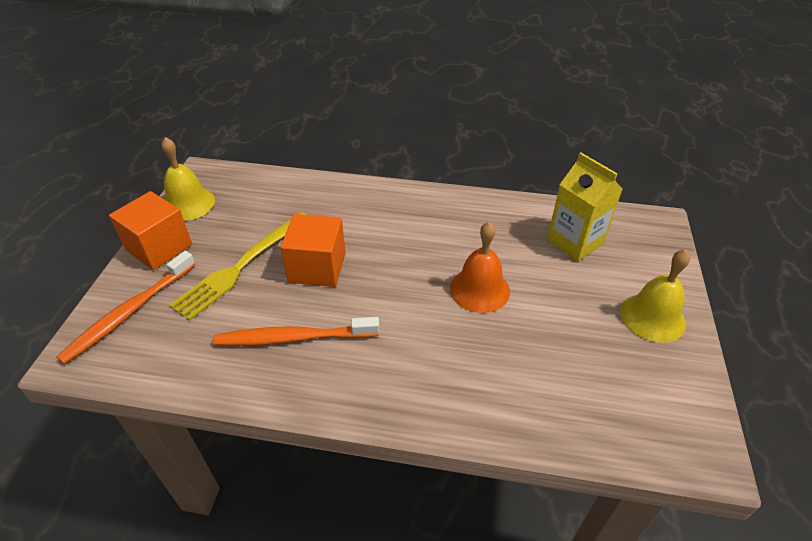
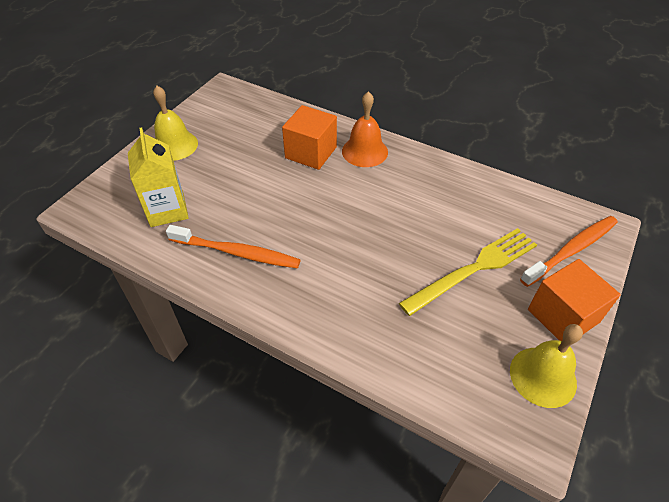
camera: 160 degrees left, 5 degrees up
orange toothbrush [213,317,379,346] -> orange toothbrush moved to [166,225,301,269]
orange cube [280,214,346,287] -> orange cube moved to [282,105,337,170]
orange bell [450,221,510,313] -> orange bell moved to [342,91,388,167]

